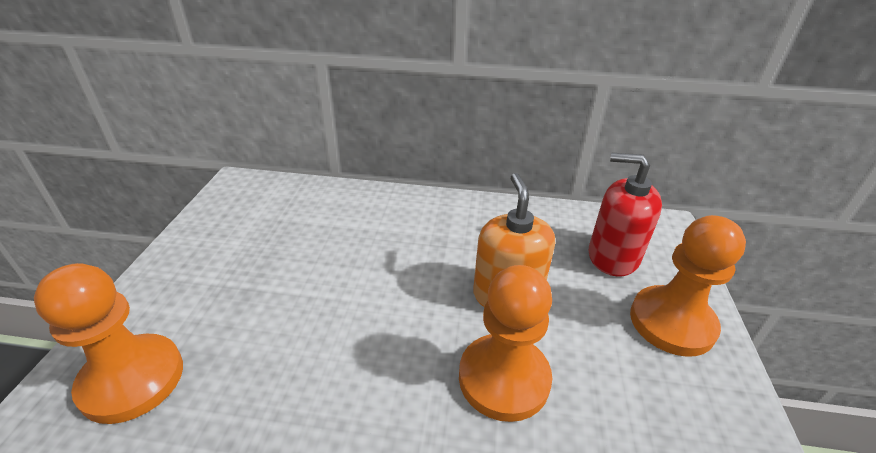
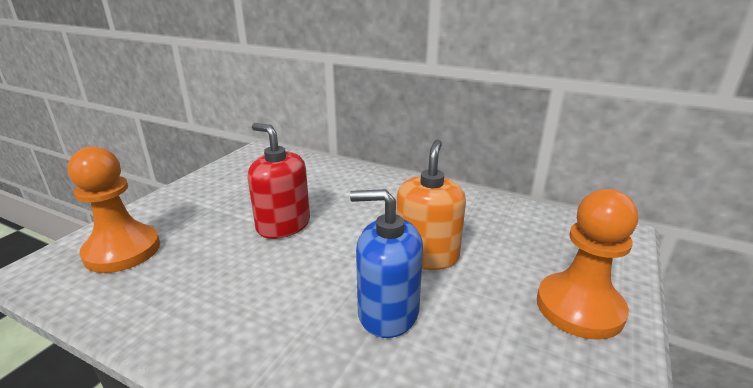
camera: 20 degrees right, 10 degrees down
orange pawn [459,265,552,422] -> blue soap dispenser [350,189,423,338]
red soap dispenser [589,153,662,276] -> red soap dispenser moved to [248,123,310,239]

